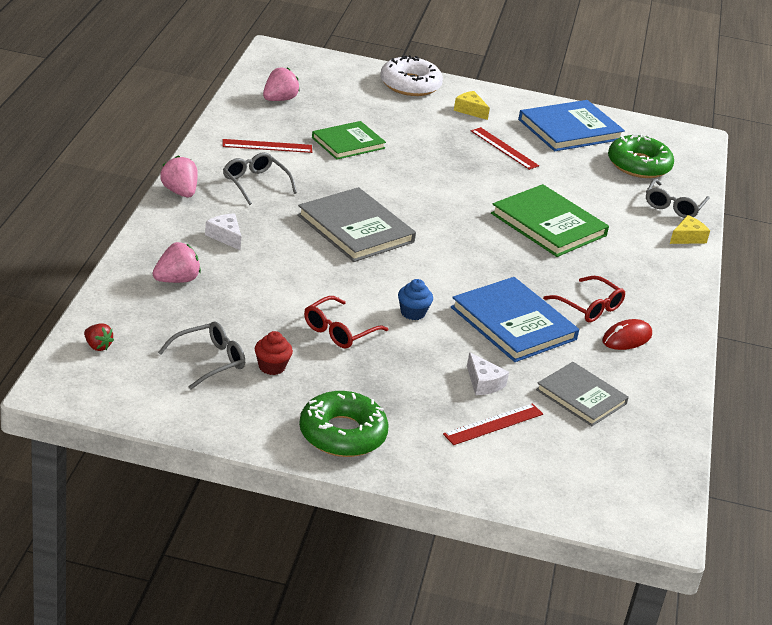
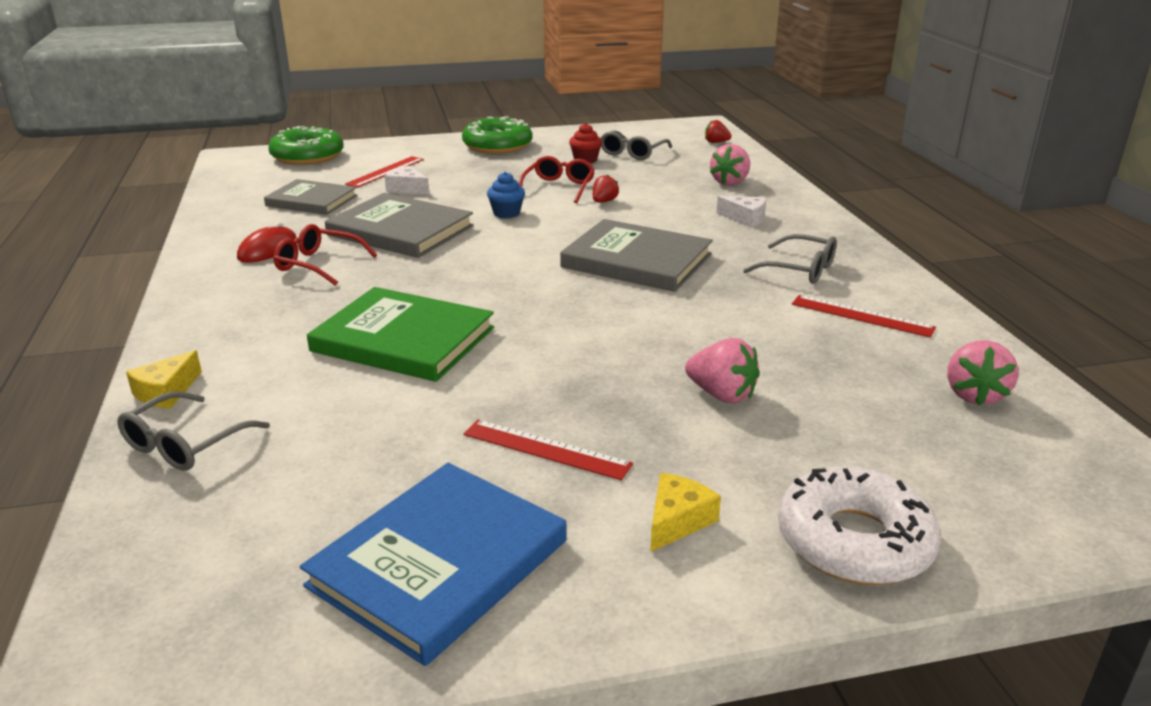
camera: 160 degrees right, 5 degrees down
pink strawberry [160,155,198,197] -> pink strawberry moved to [685,338,760,403]
red ruler [223,139,312,153] -> red ruler turned 60 degrees clockwise [792,295,936,338]
green book [312,121,386,160] -> none
blue book [451,277,579,362] -> grey book [325,193,474,258]
yellow cheese [454,91,490,120] -> yellow cheese turned 75 degrees counterclockwise [650,473,721,552]
green donut [608,134,674,178] -> green donut moved to [268,126,344,165]
grey glasses [646,179,710,218] -> grey glasses turned 150 degrees counterclockwise [117,391,270,471]
none -> red strawberry [593,175,619,202]

